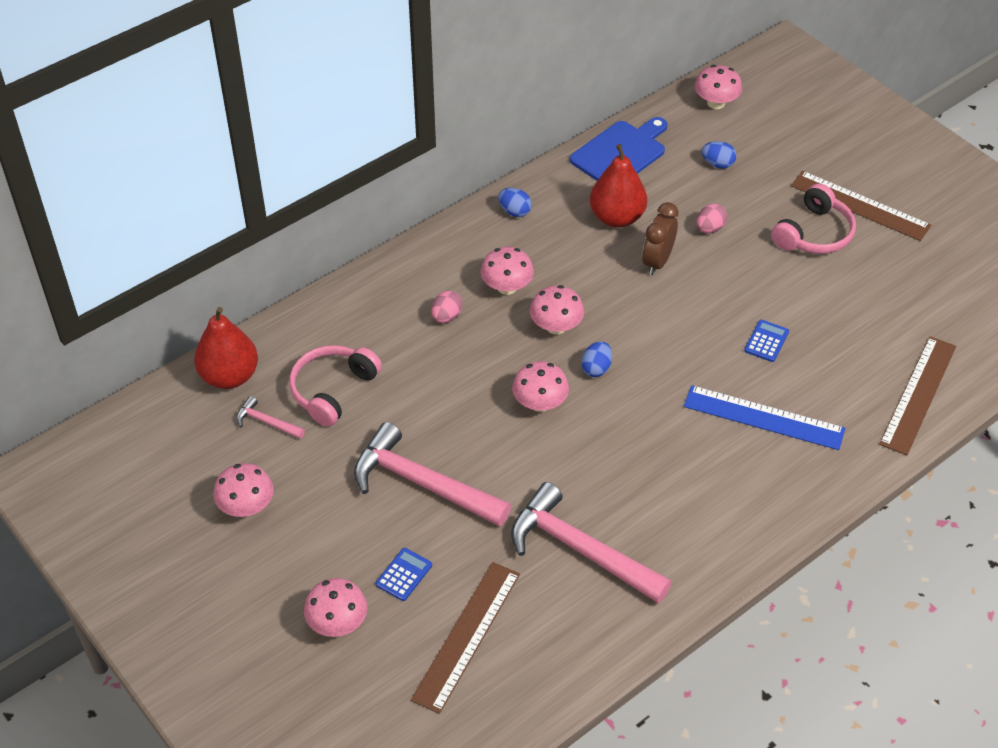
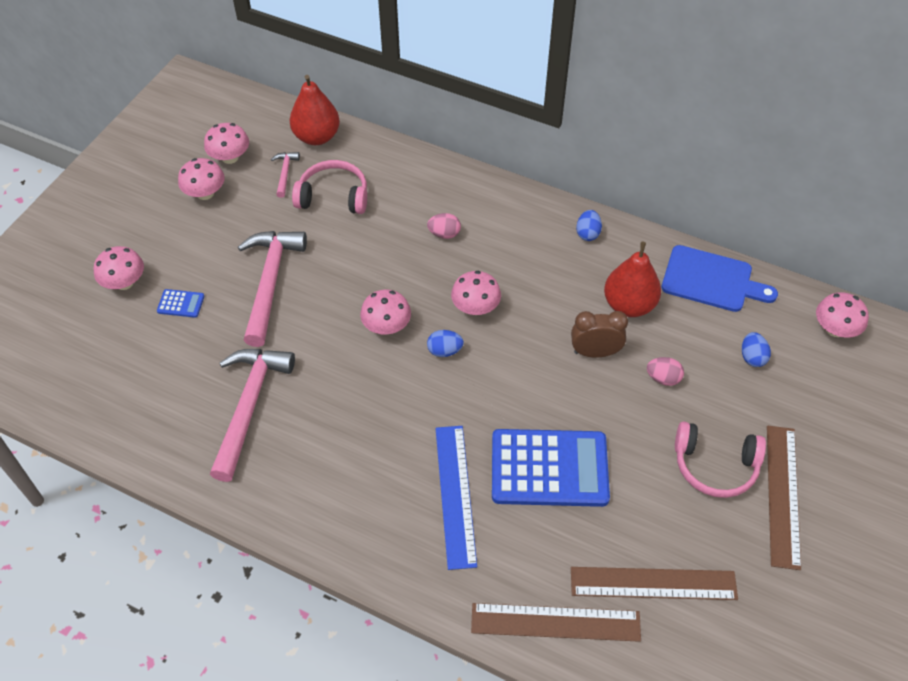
camera: 65 degrees right, 5 degrees up
brown ruler [411,562,520,714] -> brown ruler moved to [571,567,738,600]
pink mushroom [481,247,534,295] -> pink mushroom moved to [204,123,249,164]
blue calculator [744,320,789,362] -> blue calculator [492,429,610,507], size x2.49

